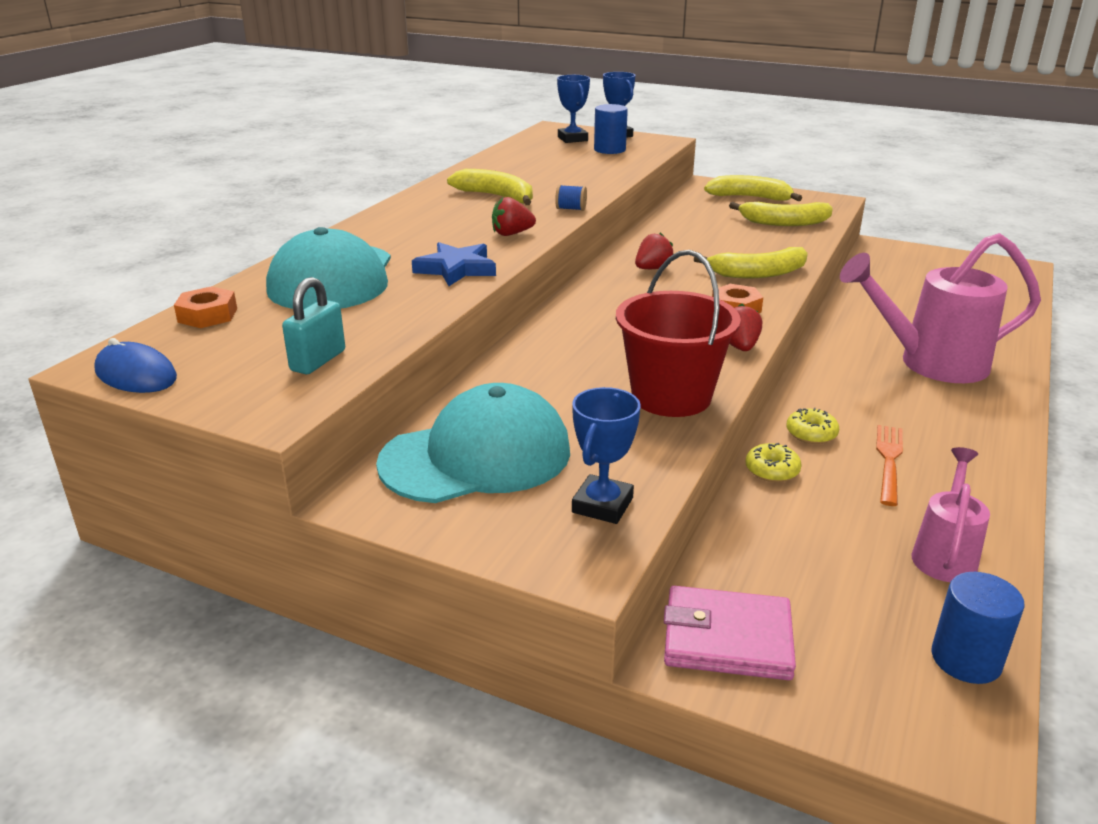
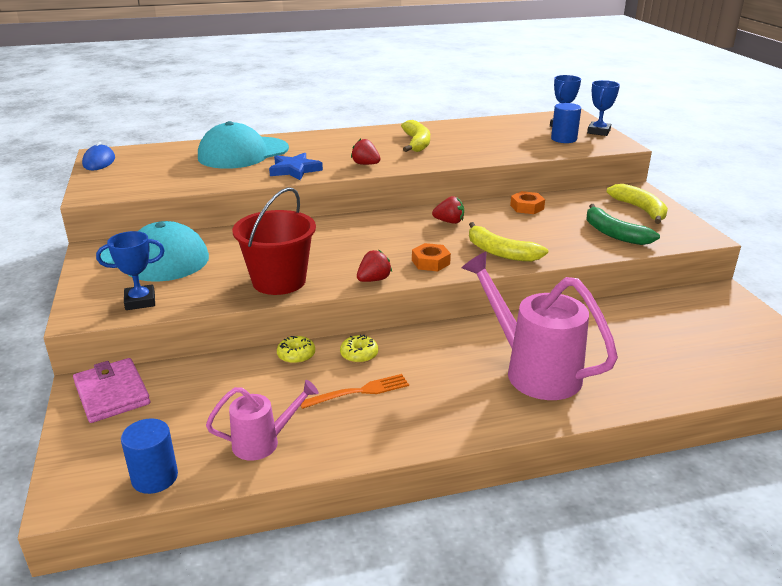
camera: 50 degrees right, 0 degrees up
orange nut [174,286,237,328] -> orange nut moved to [510,191,545,214]
turquoise padlock [282,277,345,374] -> none
blue spool [555,185,587,211] -> none
yellow banana [729,202,833,226] -> green banana [587,204,660,245]

